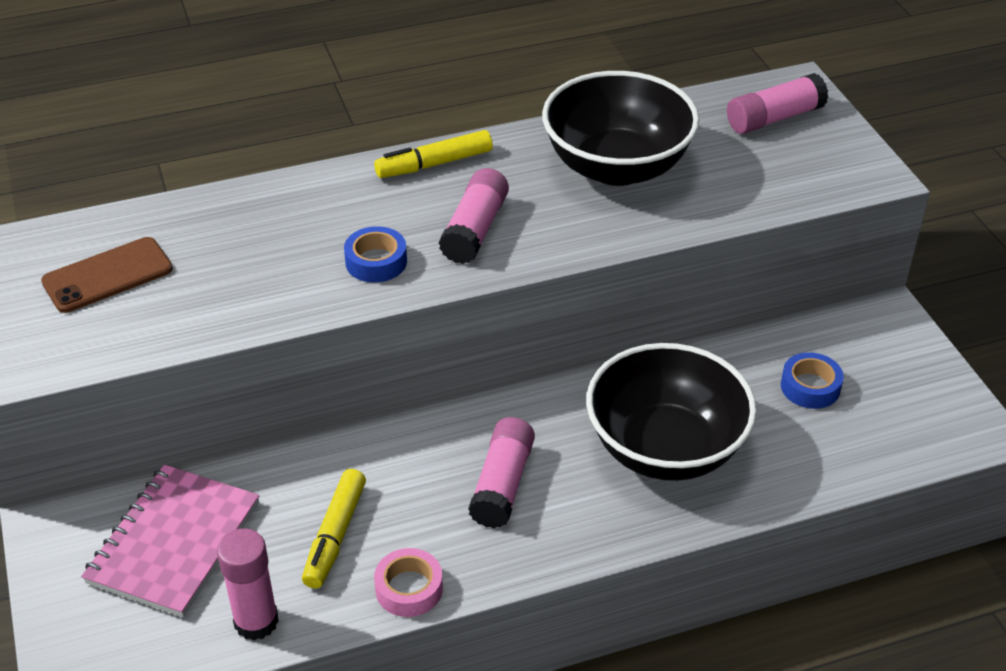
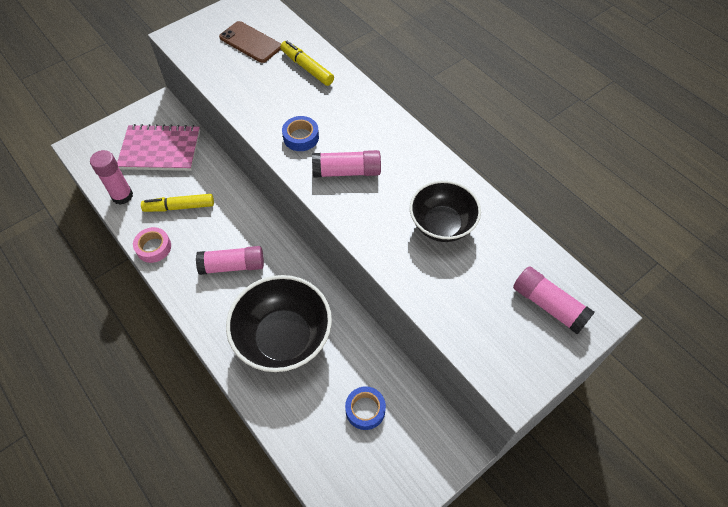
camera: 70 degrees right, 15 degrees up
yellow marker [374,130,493,178] -> yellow marker moved to [280,41,334,86]
black bowl [542,71,699,186] -> black bowl [410,180,481,242], size x0.66

